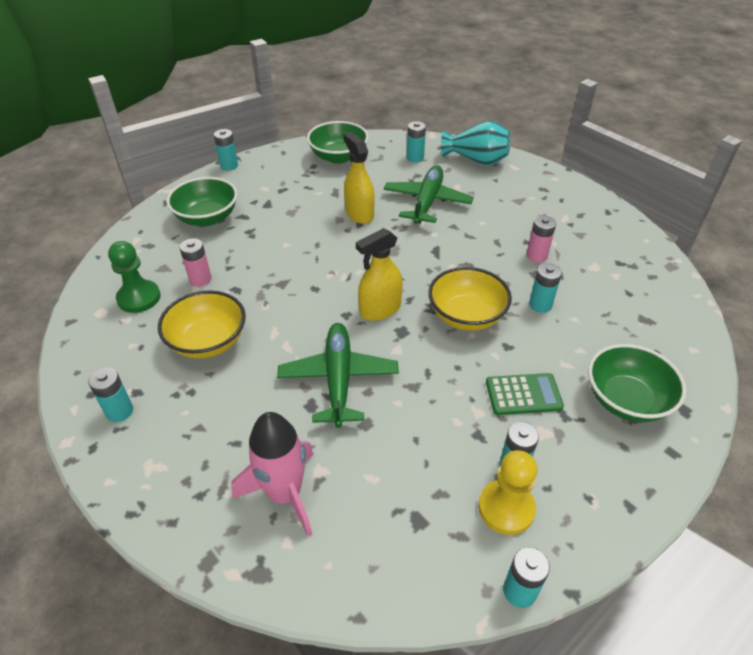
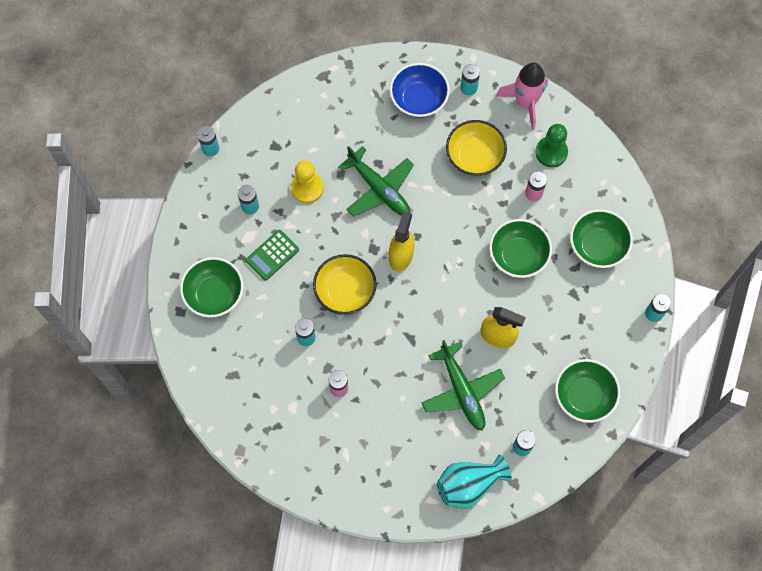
camera: 140 degrees right, 25 degrees up
pink rocket [231,412,314,537] -> pink rocket moved to [496,62,548,130]
yellow pawn [478,450,537,535] -> yellow pawn moved to [291,160,324,203]
none -> blue bowl [390,63,450,118]
none -> green bowl [489,219,552,278]

